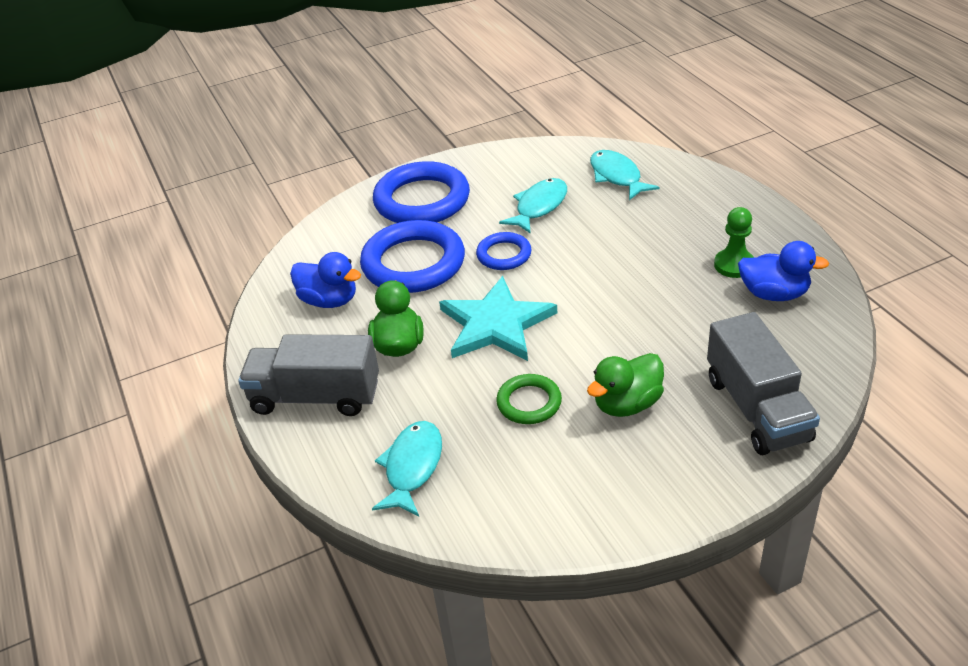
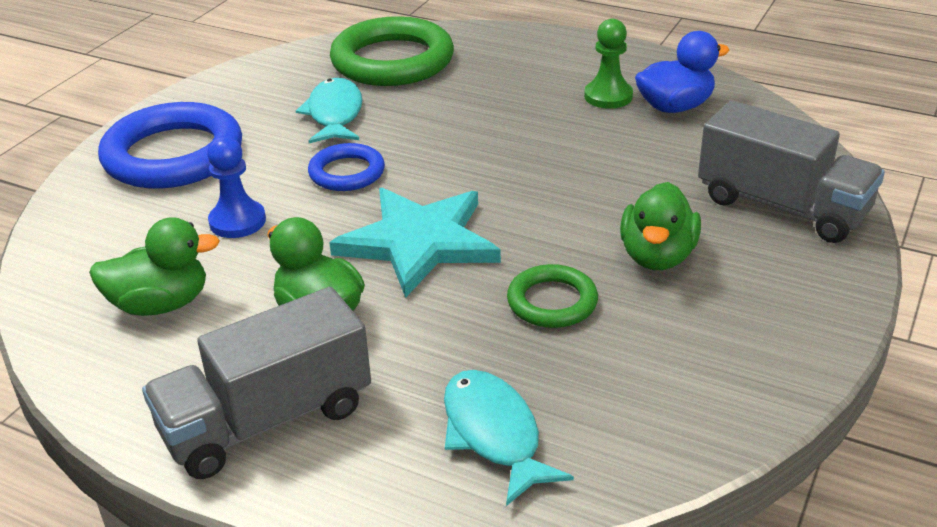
camera: 40 degrees left, 5 degrees down
blue duck [290,252,361,308] -> green duck [89,217,220,316]
blue ring [360,220,465,293] -> blue pawn [207,136,266,238]
turquoise fish [590,150,659,200] -> green ring [330,16,454,86]

